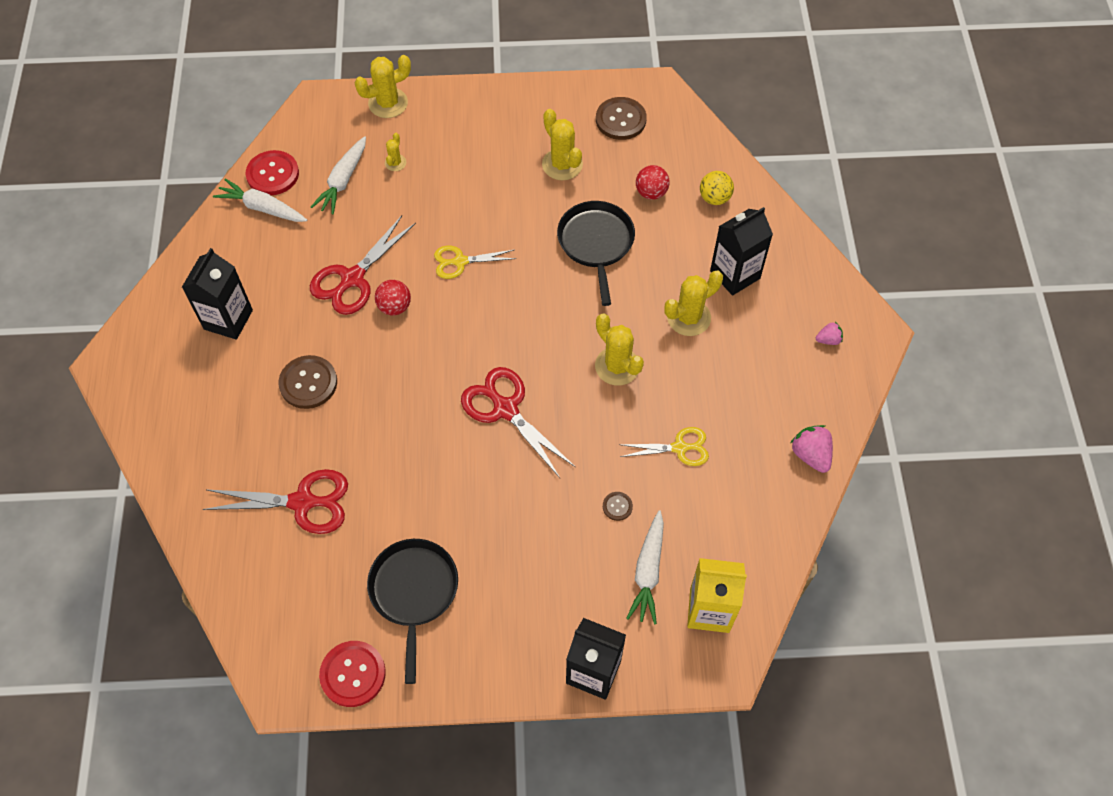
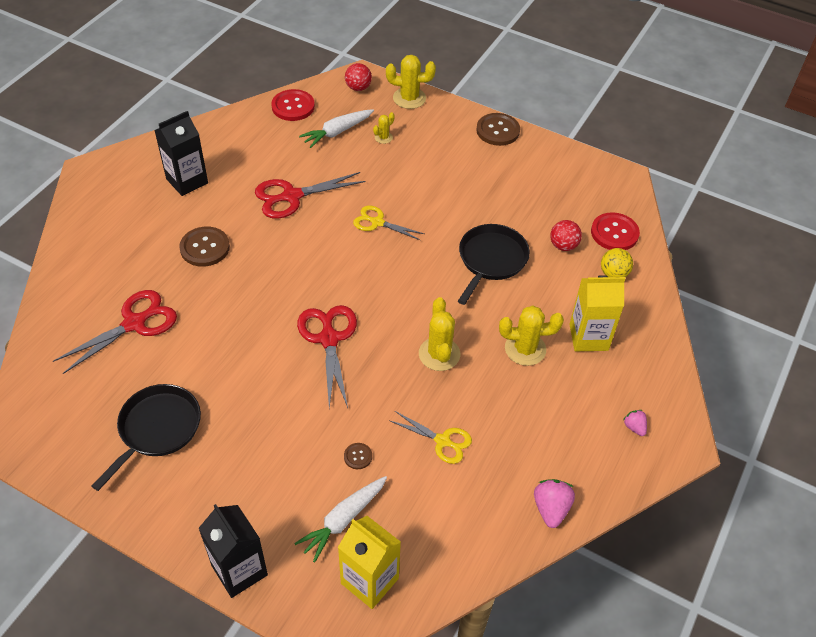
camera: 30 degrees right, 10 degrees down
red scissors [203,469,348,534] -> red scissors turned 75 degrees counterclockwise [53,290,177,374]
white carrot [213,178,307,222] -> none
red button [319,641,386,707] -> red button moved to [591,212,640,250]
red ball [375,280,411,315] -> red ball moved to [345,63,372,91]
yellow cactus [542,109,583,180] -> none
brown button [596,97,647,140] -> brown button moved to [476,113,520,146]
black carton [710,207,773,296] -> yellow carton [570,275,625,351]
pink strawberry [816,322,843,345] -> pink strawberry turned 135 degrees counterclockwise [623,410,647,436]

